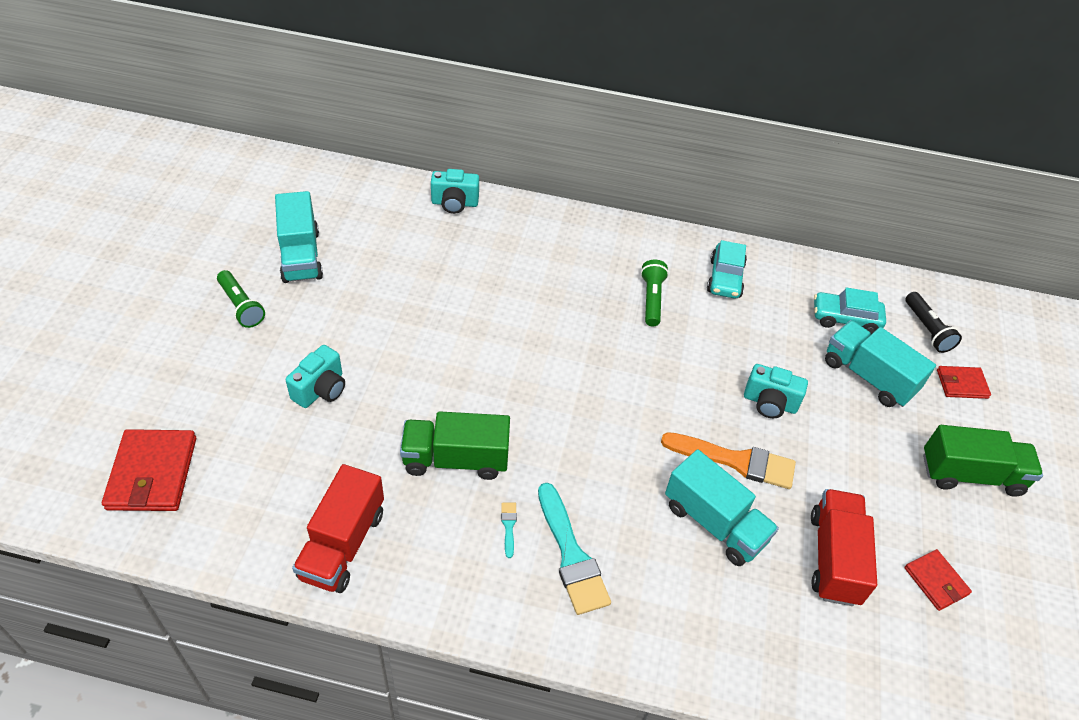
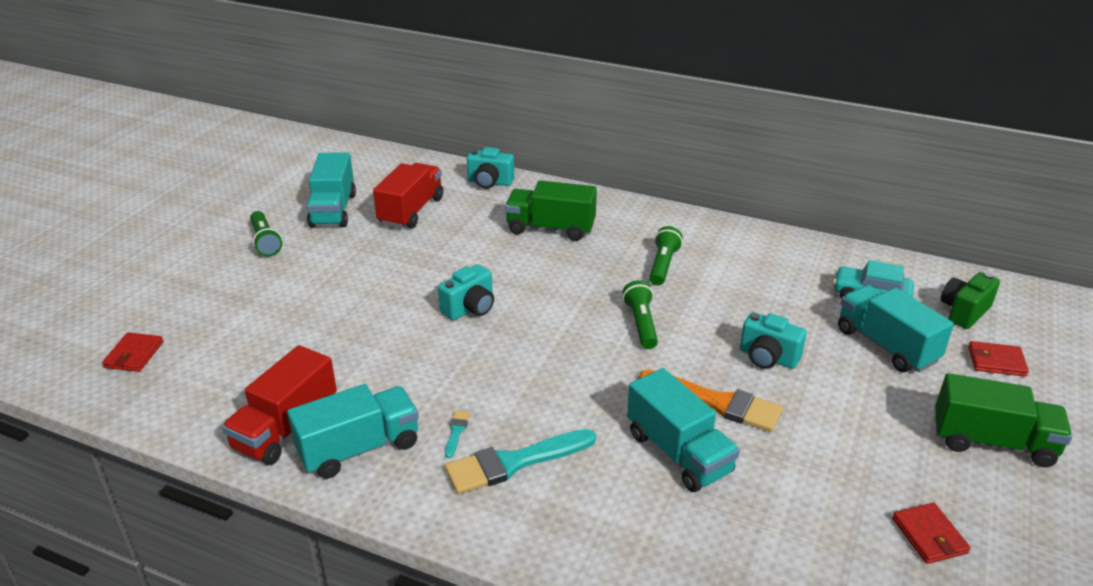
camera: 15 degrees right, 15 degrees down
red wallet [102,429,196,511] -> red wallet [102,332,164,372], size x0.58
turquoise camera [286,345,345,408] -> turquoise camera moved to [438,264,494,320]
green truck [400,411,510,480] -> green truck moved to [505,180,597,241]
turquoise brush [538,483,611,615] -> turquoise brush turned 75 degrees clockwise [445,429,596,494]
turquoise car [707,240,747,299] -> none
red truck [811,489,877,606] -> red truck moved to [373,163,443,228]
black flashlight [906,292,962,353] -> green camera [941,272,1000,329]
none -> turquoise truck [287,384,419,479]
none -> green flashlight [623,280,658,349]

